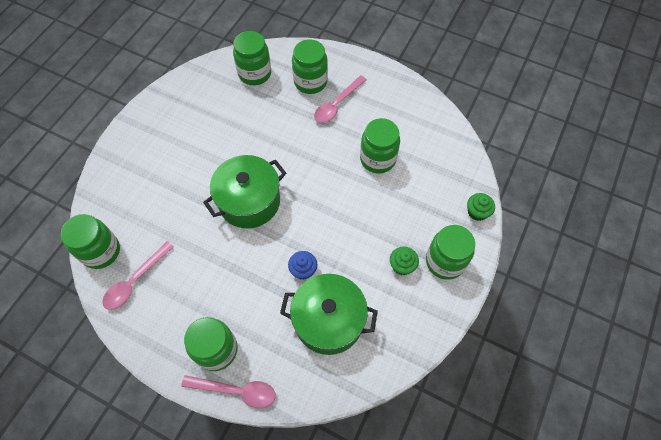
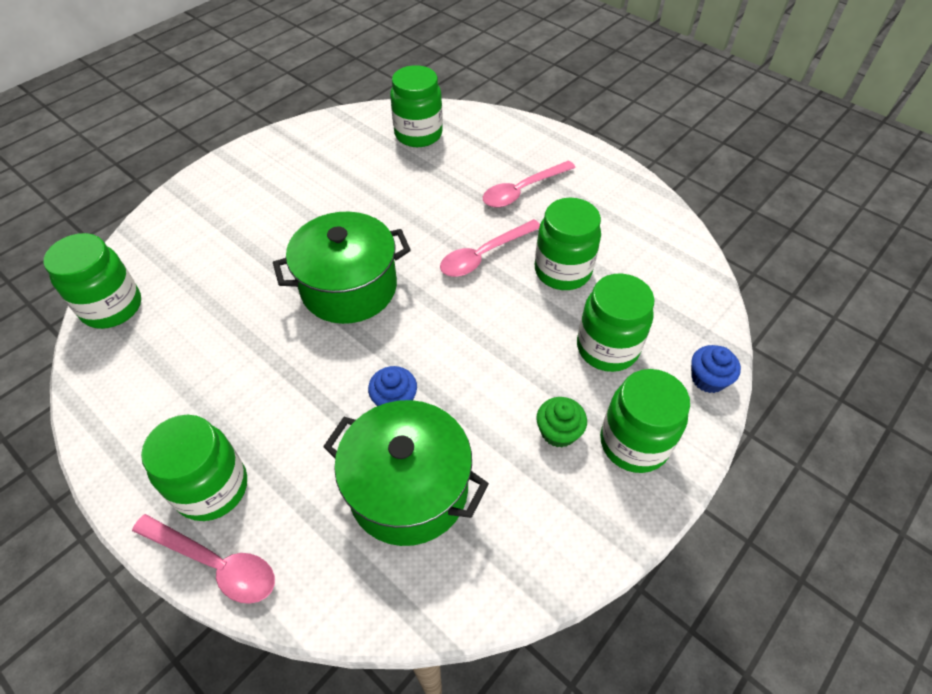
camera: 15 degrees right, 10 degrees down
pink spoon [102,241,174,310] -> pink spoon moved to [440,219,540,277]
green jar [292,39,328,94] -> green jar moved to [577,274,655,372]
green cupcake [467,193,495,221] -> blue cupcake [691,345,741,393]

